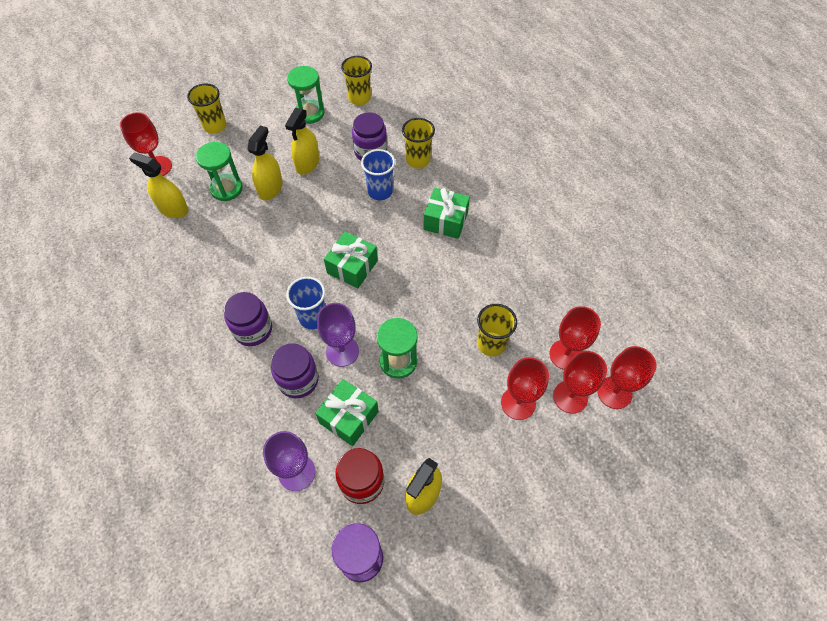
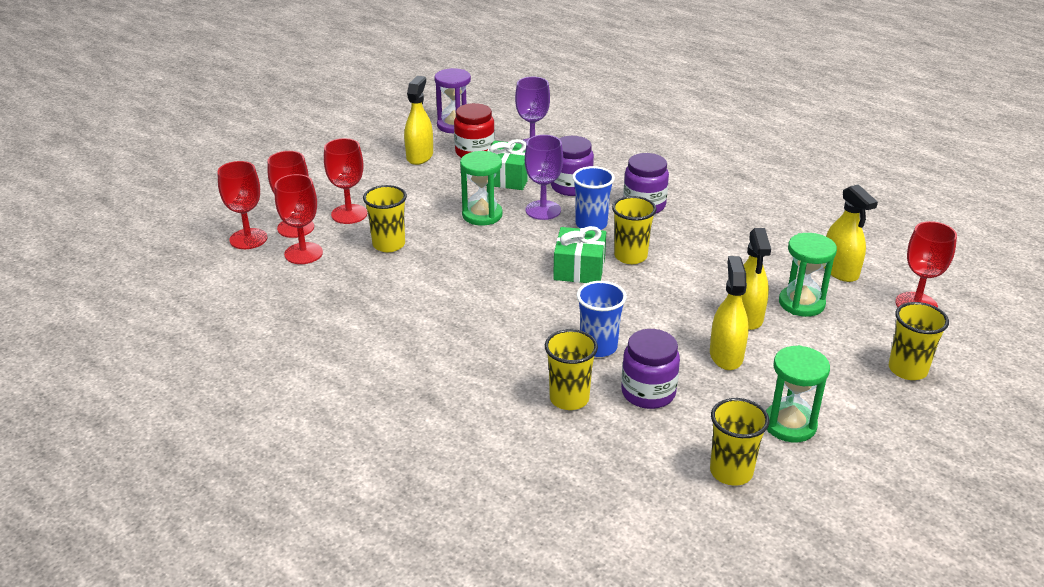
camera: 160 degrees right, 25 degrees down
yellow spray bottle [129,153,189,218] -> yellow spray bottle turned 60 degrees clockwise [824,184,878,282]
green gift [423,188,470,239] -> none
none -> yellow cup [612,196,656,264]

